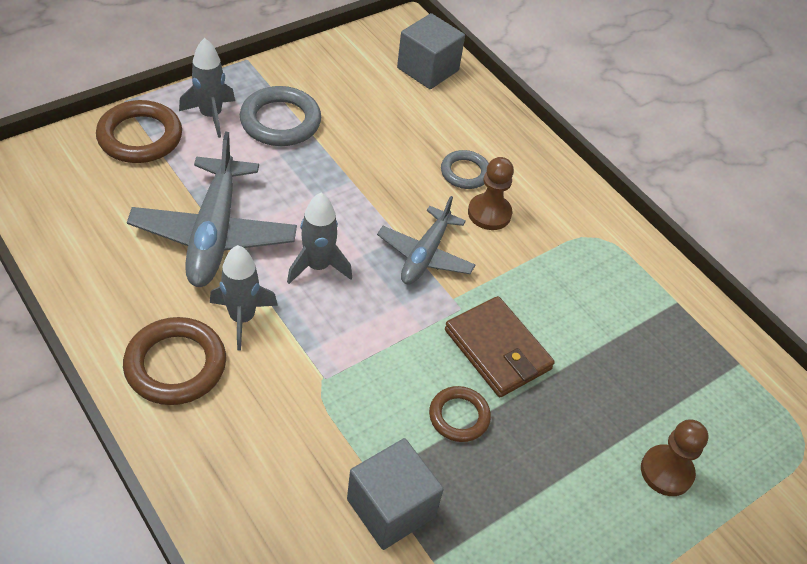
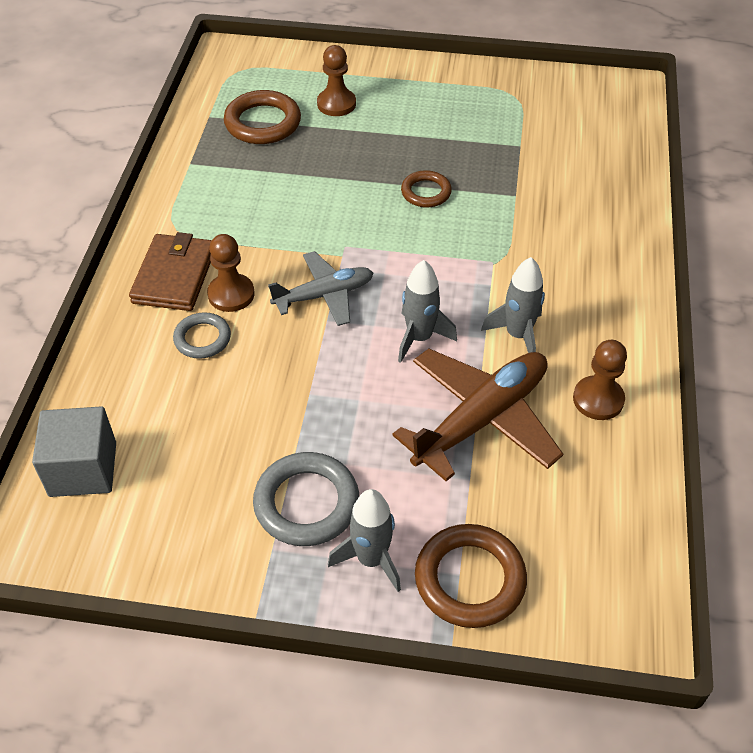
camera: 130 degrees left, 0 degrees up
brown ring [123,317,226,405] -> brown ring moved to [224,90,301,144]
grey plane [127,132,297,287] -> brown plane [392,349,563,481]
grey cube [347,438,444,550] -> none
brown wallet [445,296,555,397] -> brown wallet moved to [129,232,212,311]
none -> brown pawn [573,340,627,420]

